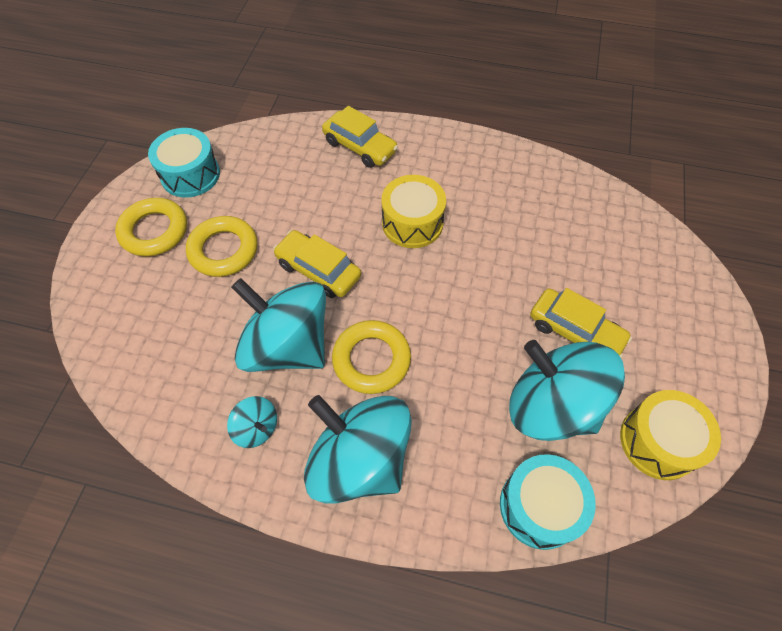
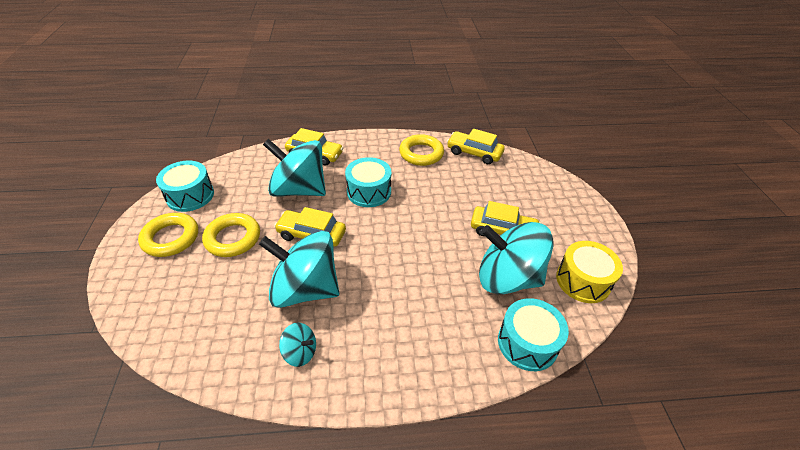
camera: 20 degrees left, 15 degrees down
turquoise spinning top [304,395,412,504] -> turquoise spinning top moved to [263,139,326,197]
yellow ring [332,320,411,394] -> yellow ring moved to [399,134,444,166]
yellow drum [381,175,446,248] -> turquoise drum [345,157,391,207]
none -> yellow car [447,129,505,164]

